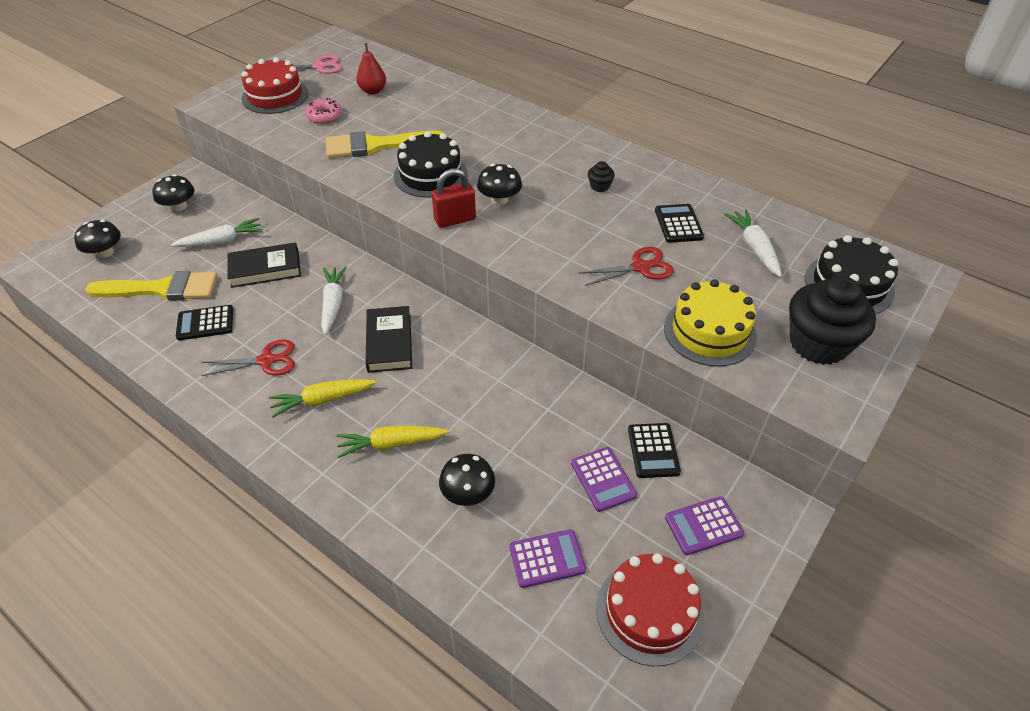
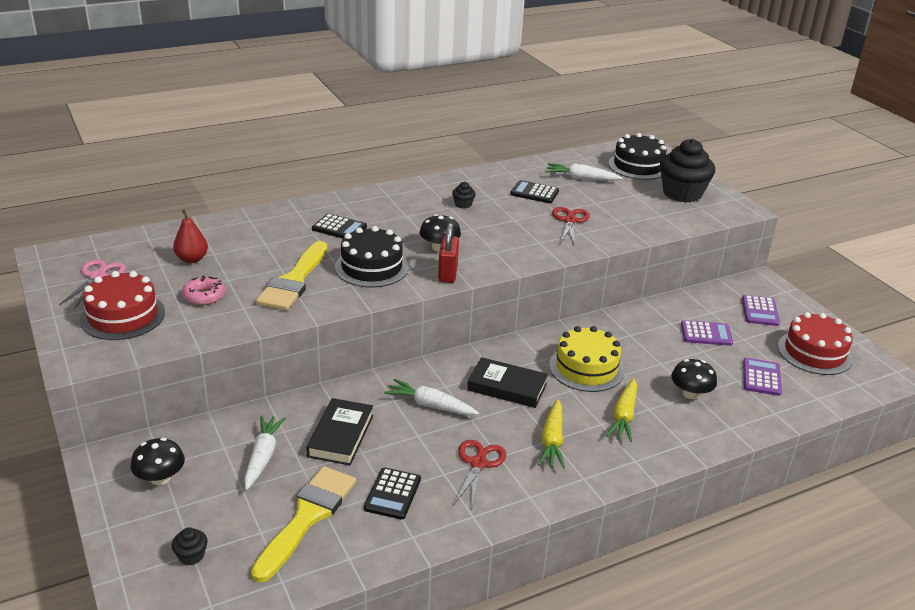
camera: 65 degrees left, 15 degrees down
black mushroom [74,220,121,258] -> black cupcake [172,527,208,565]
black calculator [628,423,681,478] -> black calculator moved to [312,213,367,239]
yellow cake [664,279,757,367] -> yellow cake moved to [549,326,624,392]

